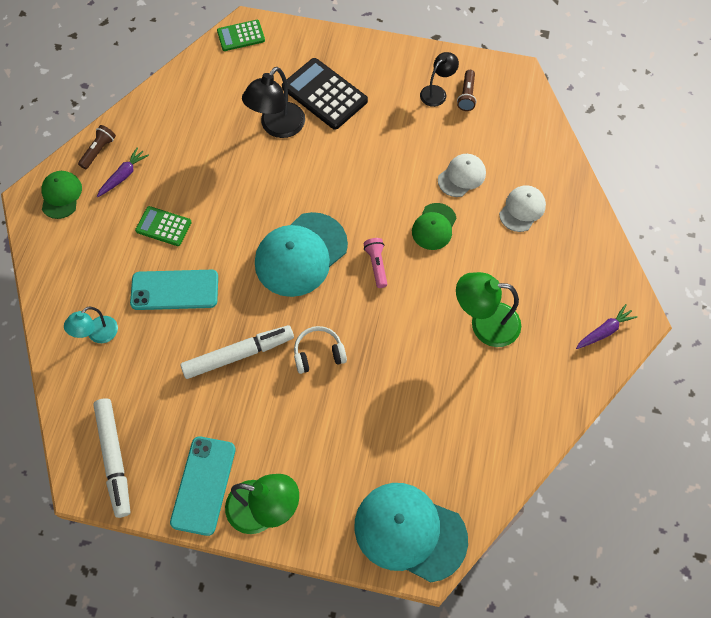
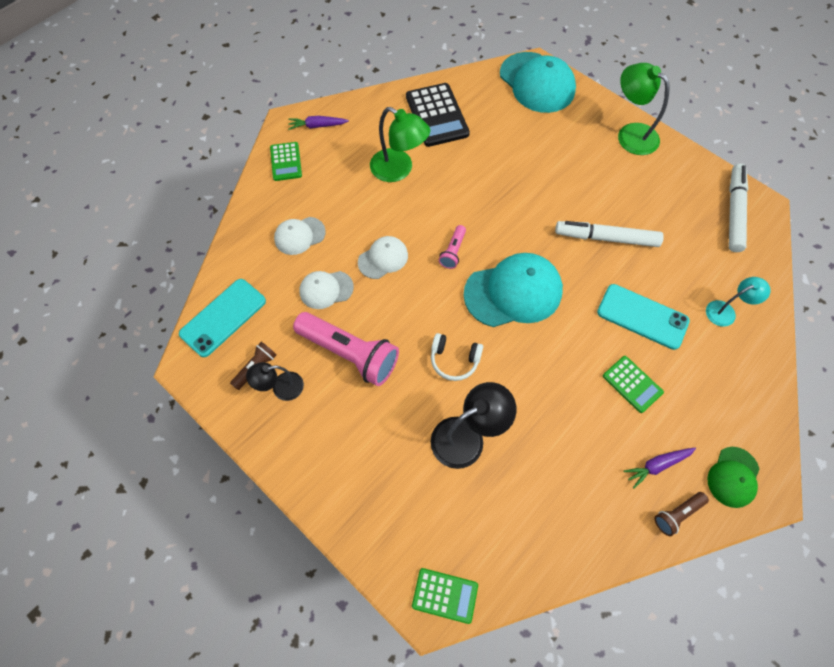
camera: 150 degrees left, 0 degrees up
turquoise phone [170,436,236,536] -> turquoise phone moved to [179,279,266,357]
black calculator [282,58,368,130] -> black calculator moved to [406,83,470,147]
white headphones [294,326,347,374] -> white headphones moved to [431,333,483,381]
green cap [412,203,457,250] -> white cap [358,236,408,279]
none -> green calculator [270,142,302,181]
none -> pink flashlight [293,312,399,386]

